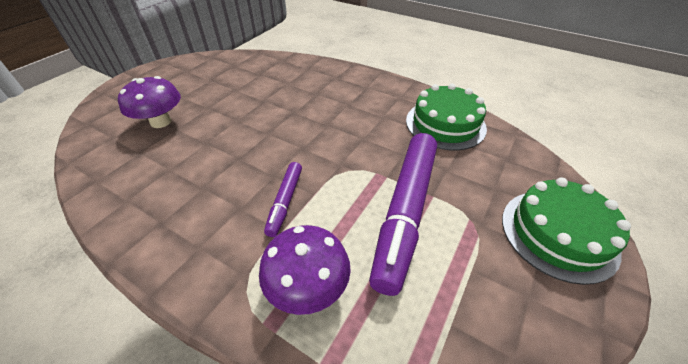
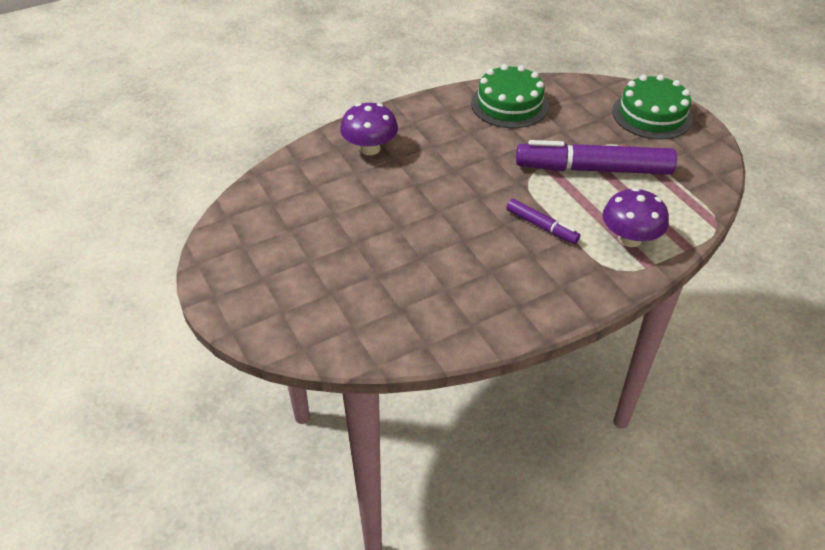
camera: 60 degrees left, 0 degrees up
purple mushroom [118,76,181,128] -> purple mushroom moved to [340,103,398,155]
purple marker [369,133,437,296] -> purple marker turned 135 degrees clockwise [516,140,677,174]

